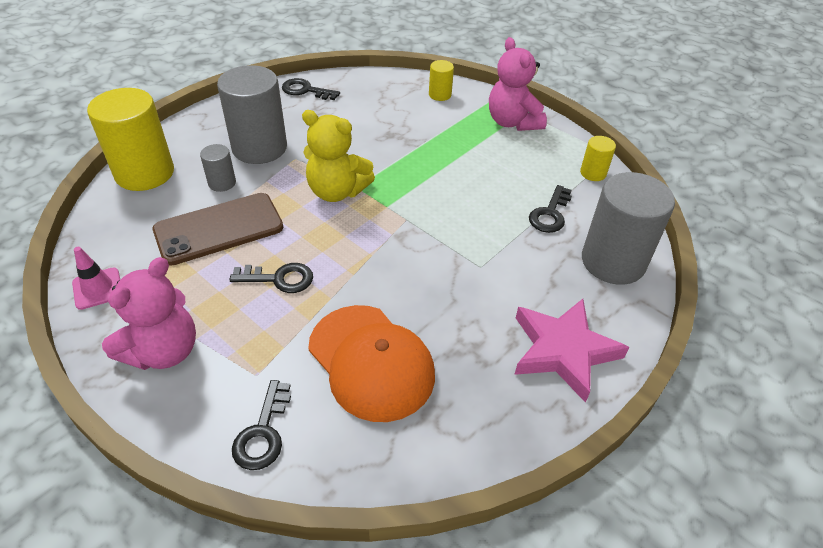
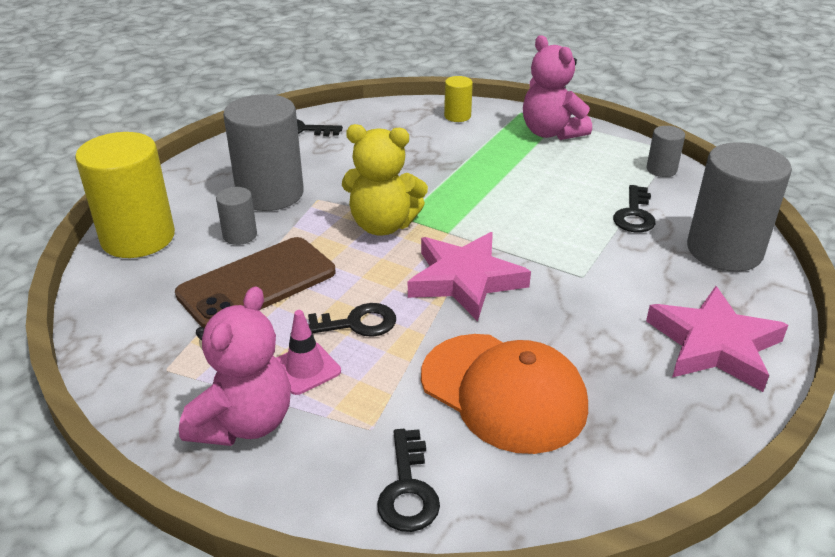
camera: 10 degrees left, 10 degrees down
pink traffic cone [72,247,120,310] -> pink traffic cone moved to [276,310,341,395]
yellow cylinder [580,136,616,181] -> grey cylinder [647,126,685,177]
none -> pink star [408,232,531,321]

